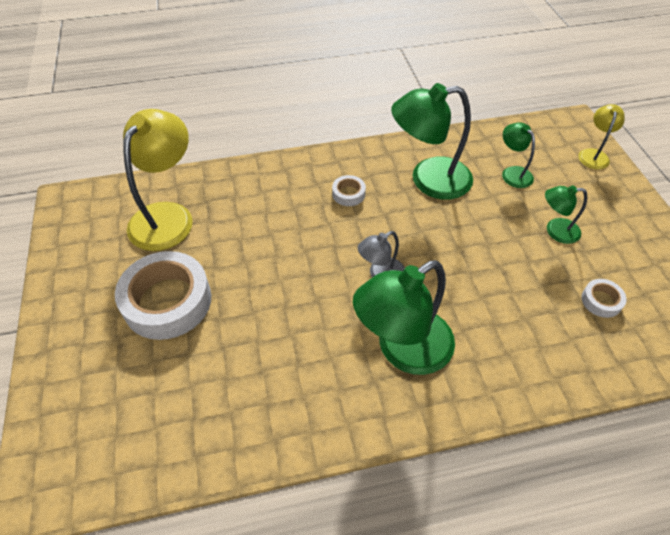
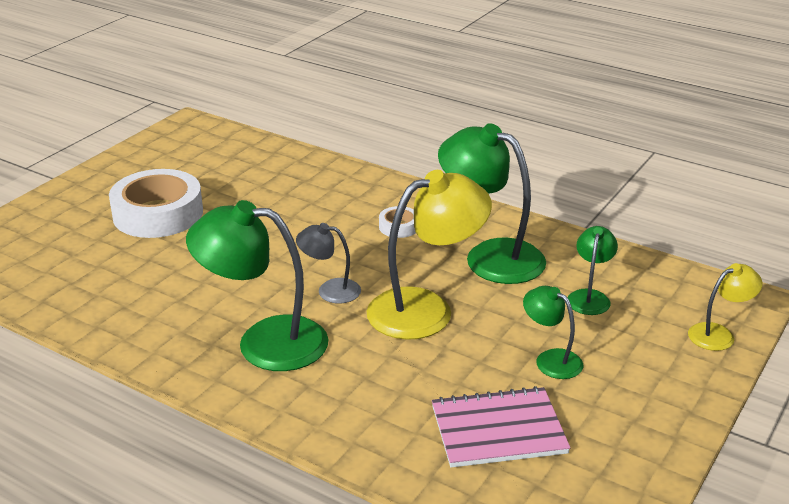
camera: 45 degrees right, 20 degrees down
yellow lamp [123,109,193,251] -> yellow lamp moved to [366,170,492,340]
white tape [581,279,627,318] -> pink notebook [432,386,571,468]

